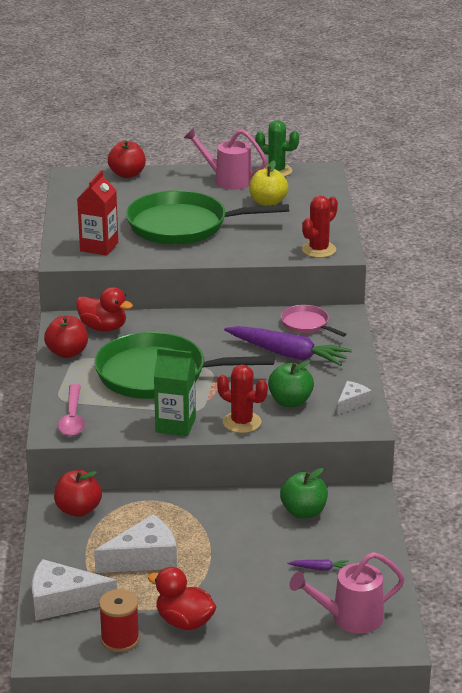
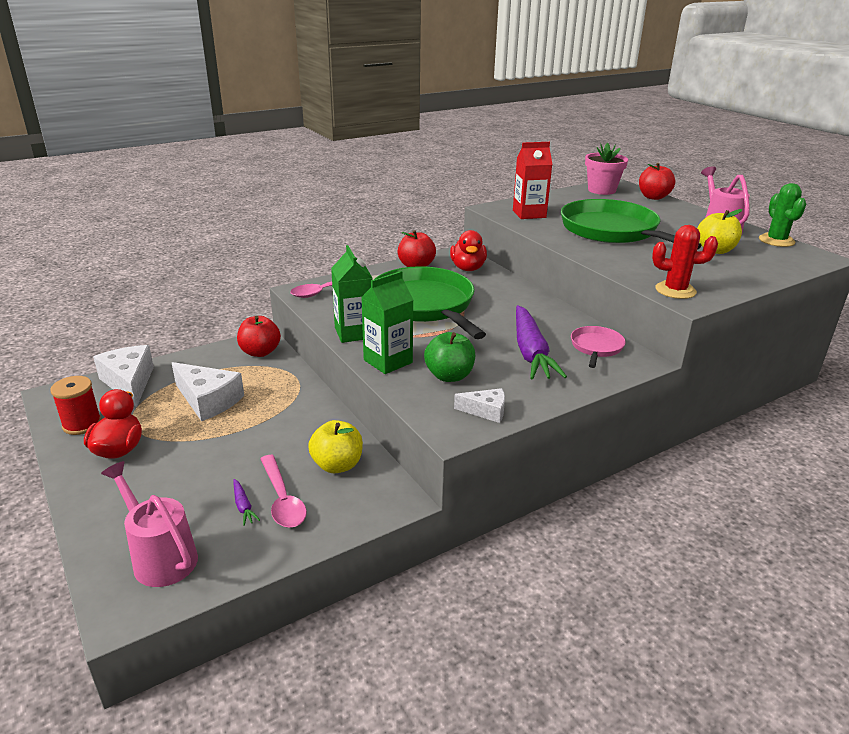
camera: 60 degrees right, 0 degrees up
red cactus [217,365,268,433] -> green carton [361,271,413,374]
green apple [280,468,328,518] -> yellow apple [308,420,363,473]
none -> pink spoon [260,455,307,528]
none -> pink flower pot [585,143,628,195]

